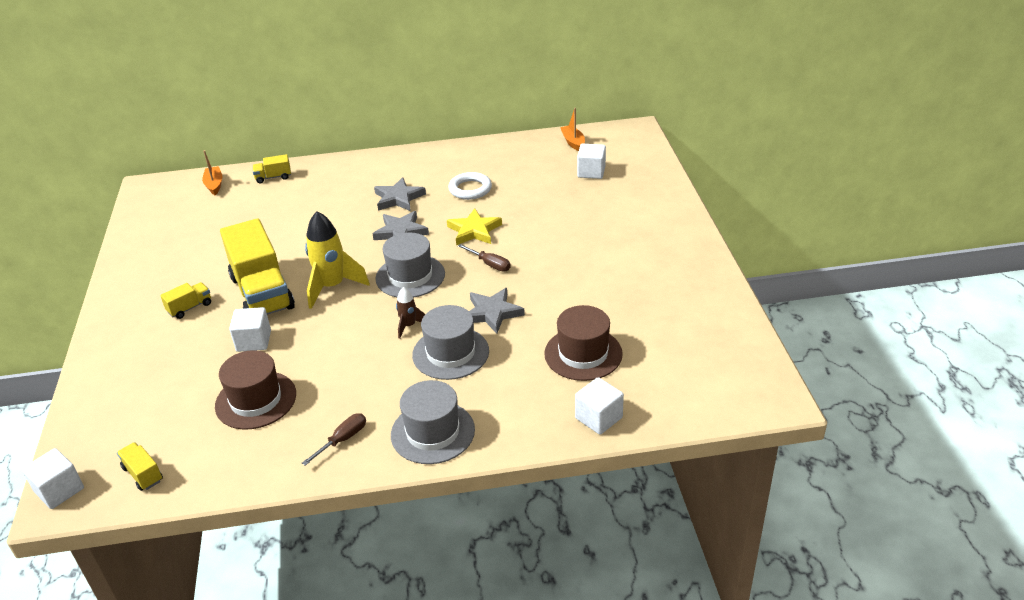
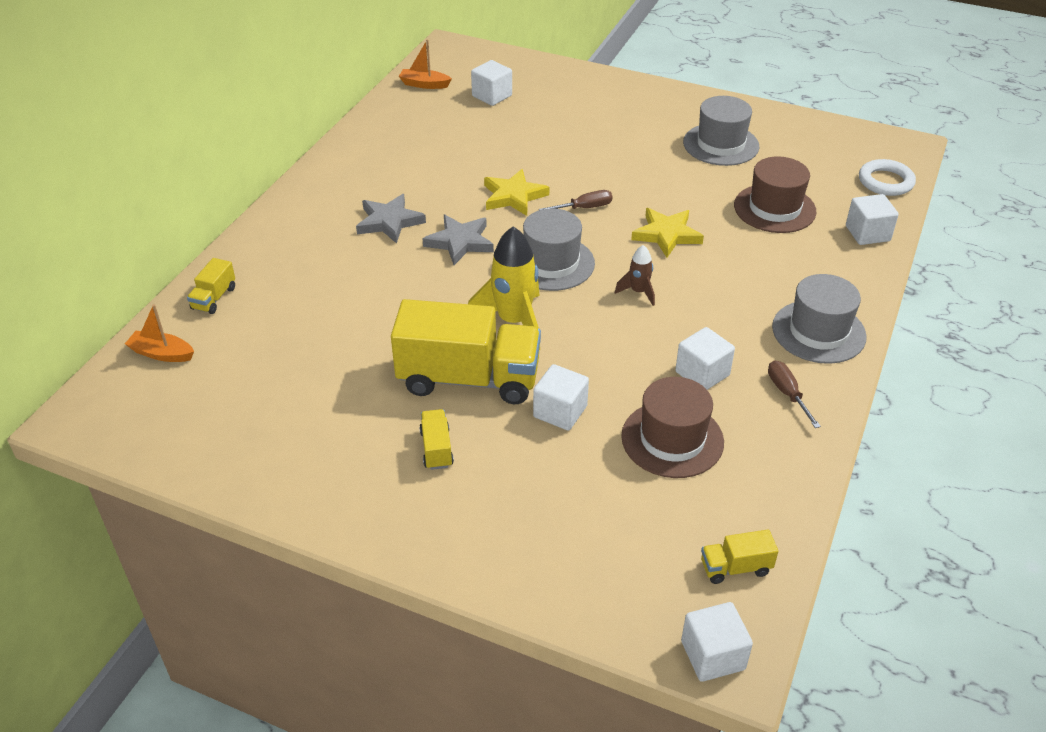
camera: 60 degrees left, 5 degrees up
grey hat [412,305,489,380] -> grey hat moved to [683,96,759,166]
white ring [448,172,492,200] -> white ring moved to [859,159,916,196]
grey star [469,288,525,334] -> yellow star [631,208,704,257]
none -> white cube [675,327,735,390]

